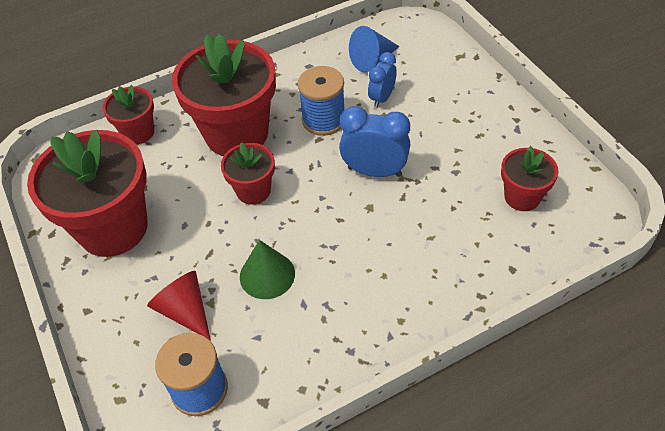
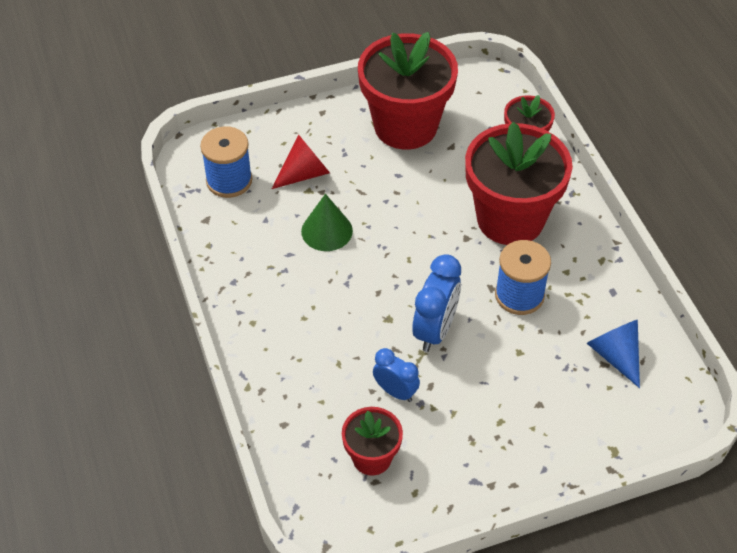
camera: 95 degrees right, 0 degrees up
red flower pot [221,142,275,205] -> none
blue clock [368,52,397,108] -> blue clock moved to [373,348,420,402]

